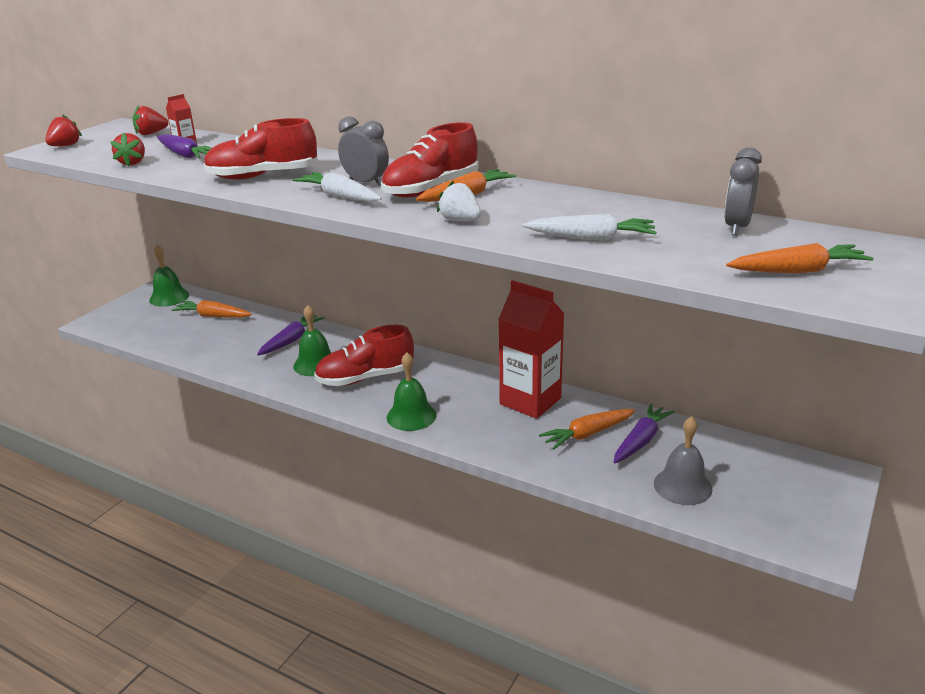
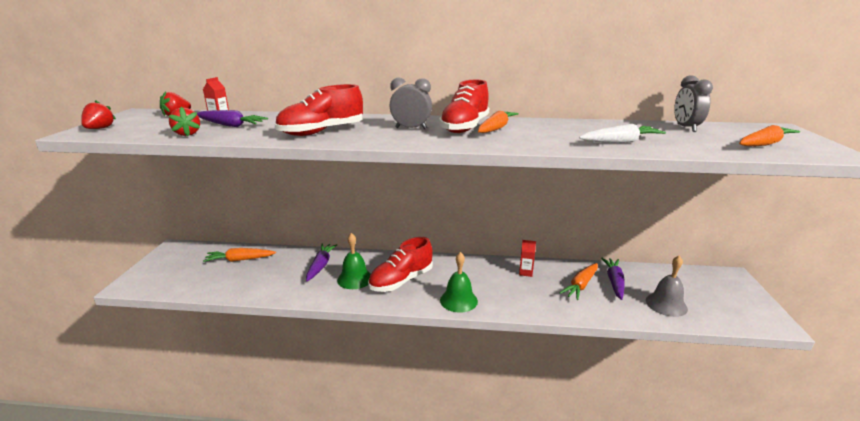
camera: 25 degrees left, 5 degrees down
green bell [149,245,189,307] -> none
white carrot [293,172,382,202] -> none
white strawberry [437,181,481,221] -> none
red carton [498,280,565,419] -> red carton [519,240,536,277], size x0.41

